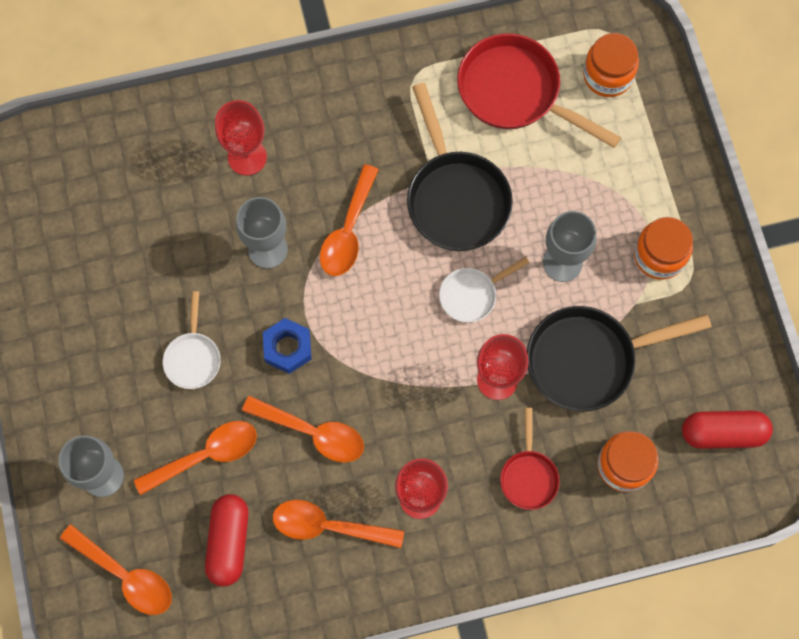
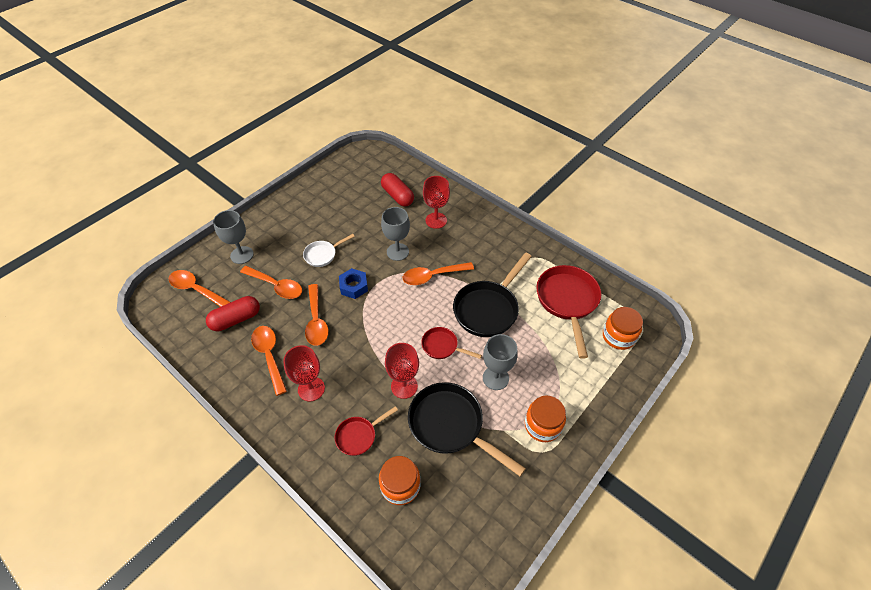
camera: 55 degrees right, 20 degrees down
orange spoon [60,524,172,615] -> orange spoon turned 120 degrees clockwise [169,270,231,307]
white pan [439,257,529,323] -> red pan [421,327,482,359]
red capsule [682,410,773,449] -> red capsule moved to [381,173,414,207]

